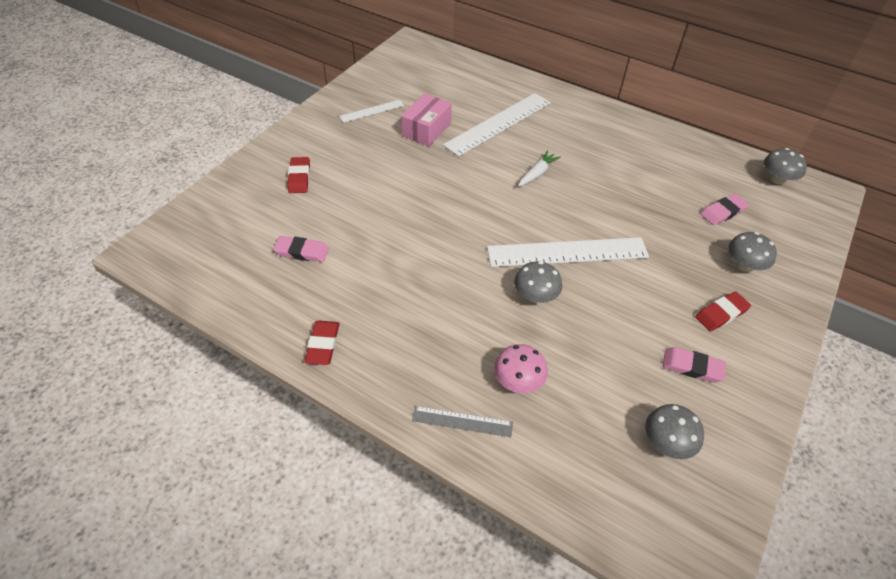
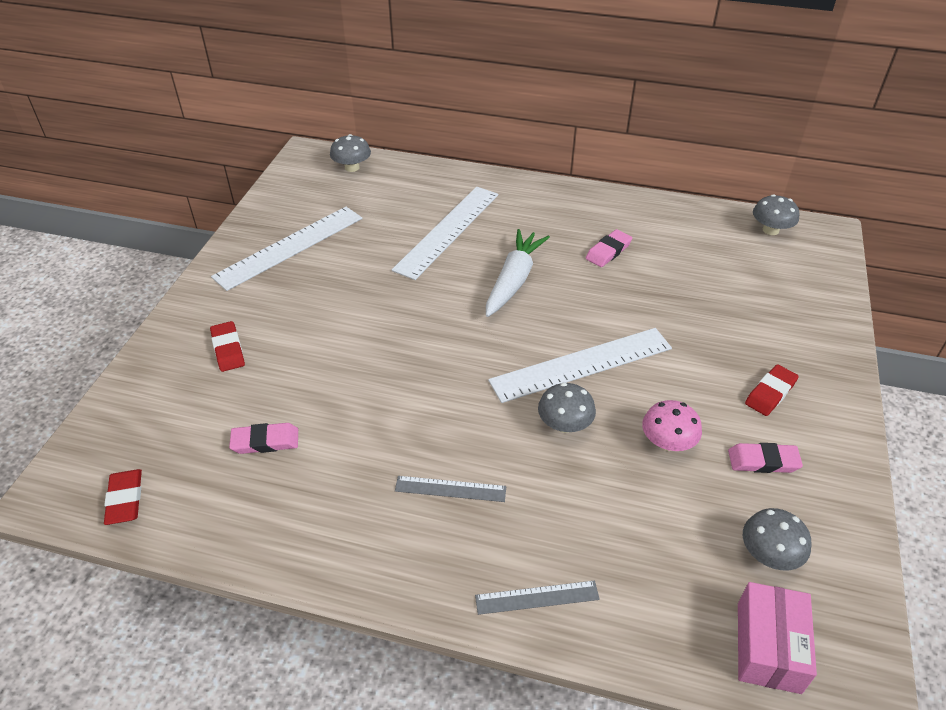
camera: 15 degrees left, 5 degrees down
red eraser [304,321,339,365] -> red eraser moved to [104,469,142,525]
white ruler [339,100,404,123] -> white ruler [211,207,362,291], size x1.98
pink box [401,93,452,146] -> pink box moved to [738,582,817,694]
pink mushroom [494,344,548,393] -> pink mushroom moved to [642,400,702,451]
white carrot [518,151,561,187] -> white carrot [486,229,550,317], size x1.77
pink eraser [701,194,749,225] -> pink eraser moved to [586,229,632,267]
grey mushroom [728,232,777,272] -> grey mushroom moved to [330,134,371,172]
none -> grey ruler [395,476,506,502]

